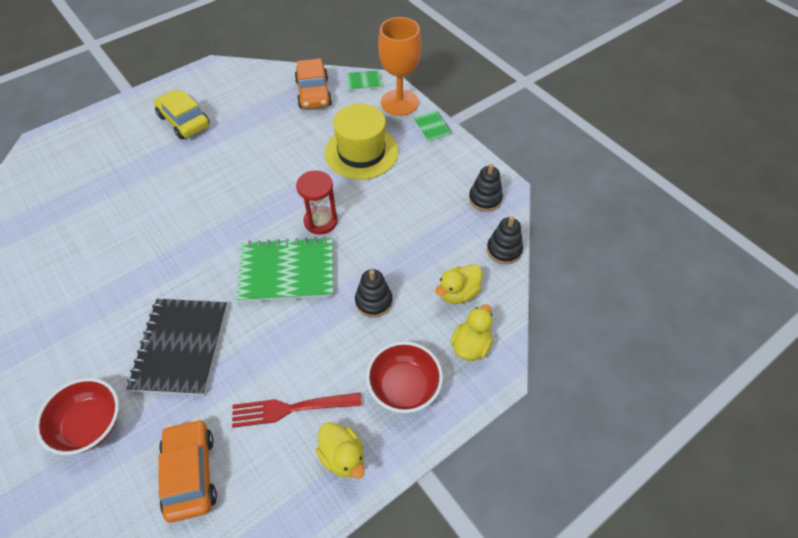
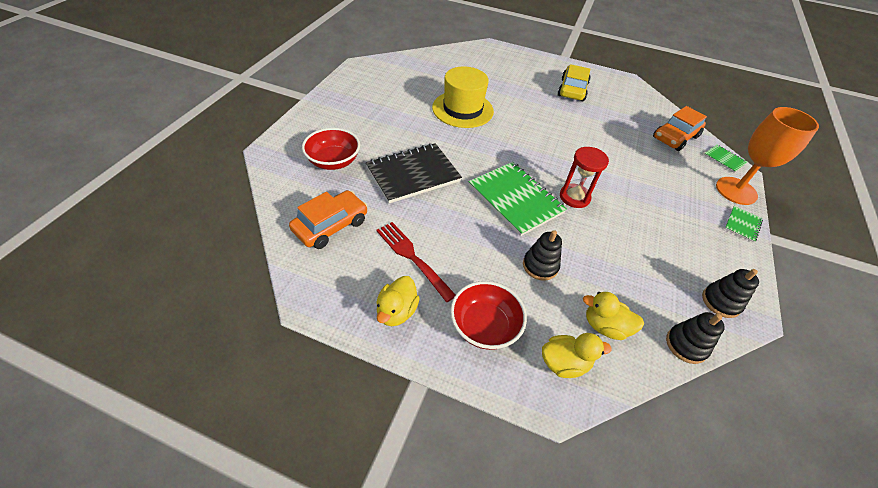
camera: 55 degrees right, 5 degrees down
yellow hat [325,104,398,180] -> yellow hat moved to [432,66,494,128]

